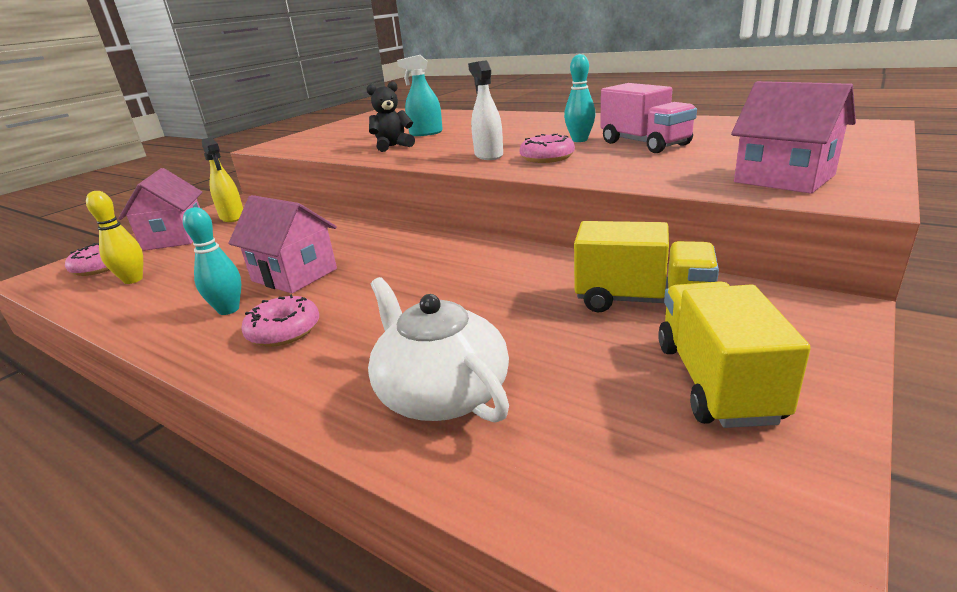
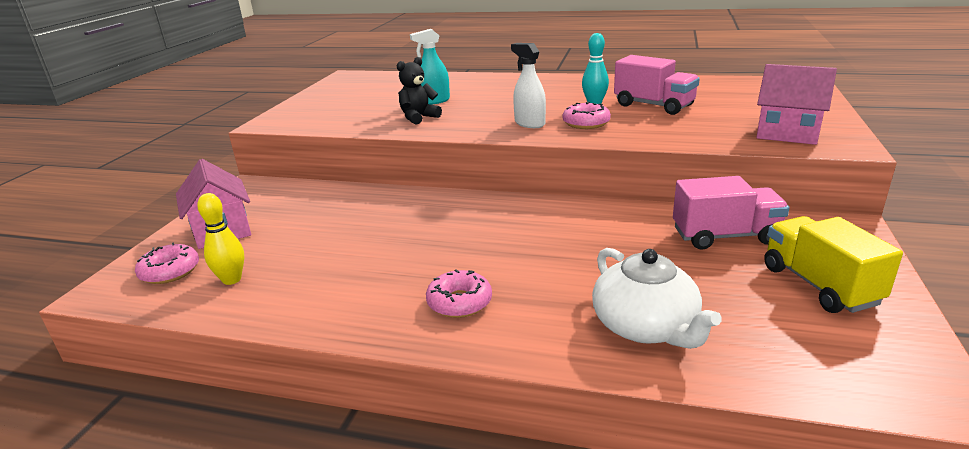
camera: 20 degrees left, 0 degrees up
turquoise bowling pin [183,207,241,315] -> none
yellow spray bottle [202,137,243,222] -> none
pink house [228,195,337,294] -> none
white teapot [368,277,509,423] -> white teapot turned 150 degrees counterclockwise [592,248,722,349]
yellow truck [574,221,719,312] -> pink truck [673,176,789,250]

